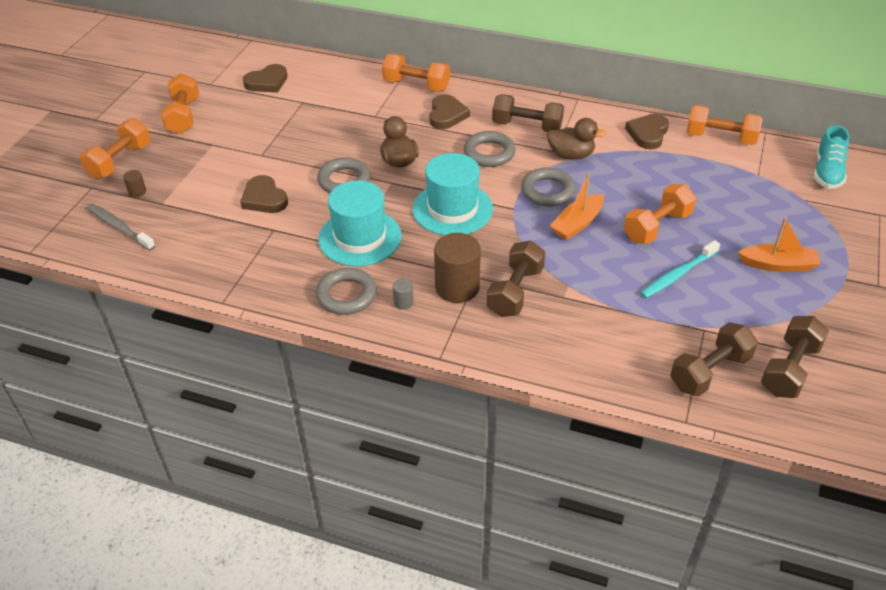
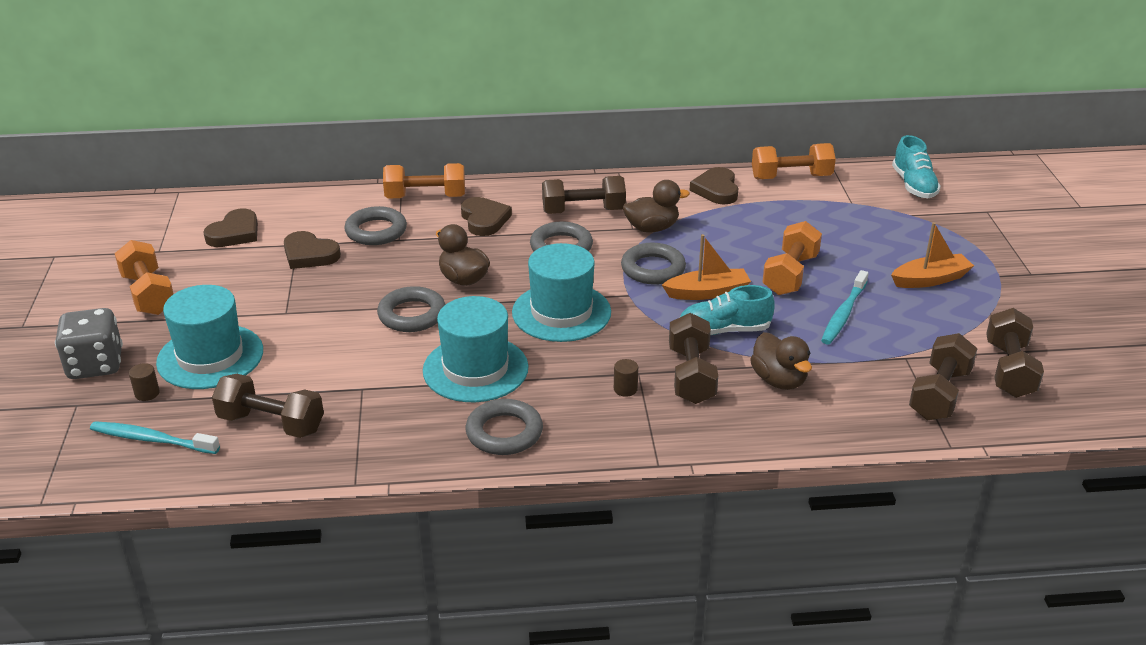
camera: 25 degrees left, 10 degrees down
orange dumbbell [80,118,150,179] -> grey dice [55,308,123,379]
grey toothbrush [87,204,155,251] -> turquoise toothbrush [90,421,220,454]
brown heart [240,175,288,213] -> brown heart moved to [284,231,341,269]
grey cylinder [393,279,414,310] -> none
brown cylinder [434,233,481,303] -> brown cylinder [614,359,638,397], size x0.44
orange boat [550,173,604,240] -> orange boat turned 120 degrees counterclockwise [662,234,751,300]
none -> turquoise hat [156,285,263,389]
none -> brown dumbbell [212,374,324,438]
none -> grey ring [344,206,407,245]
none -> turquoise shoe [680,285,775,335]
none -> brown duck [750,332,812,390]

